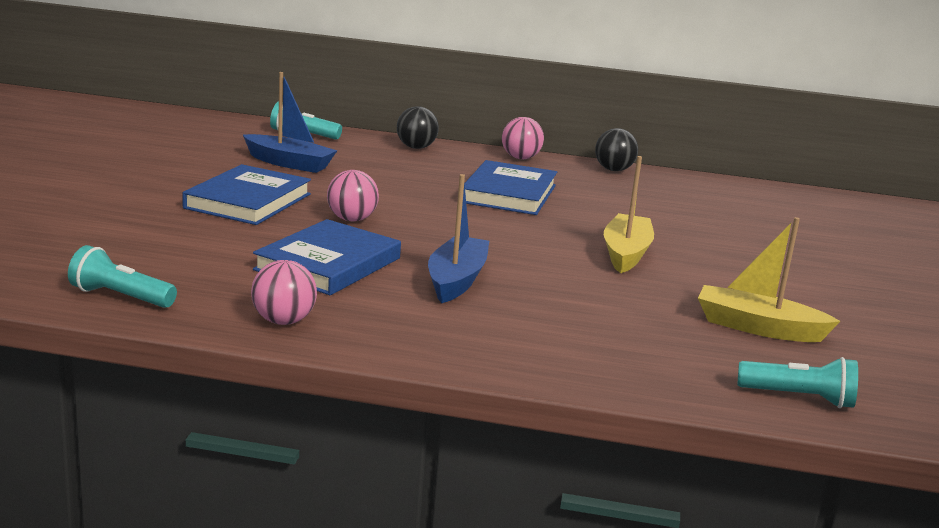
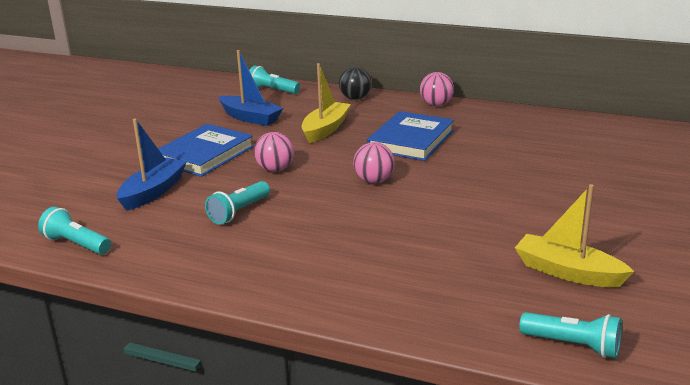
camera: 15 degrees right, 5 degrees up
pink ball [251,260,317,325] -> pink ball moved to [353,142,395,183]
blue book [253,219,401,295] -> turquoise flashlight [205,181,270,224]
blue boat [428,174,489,303] -> blue boat moved to [117,119,187,211]
black ball [595,128,638,171] -> none
yellow boat [604,156,654,273] -> yellow boat moved to [302,63,351,143]

